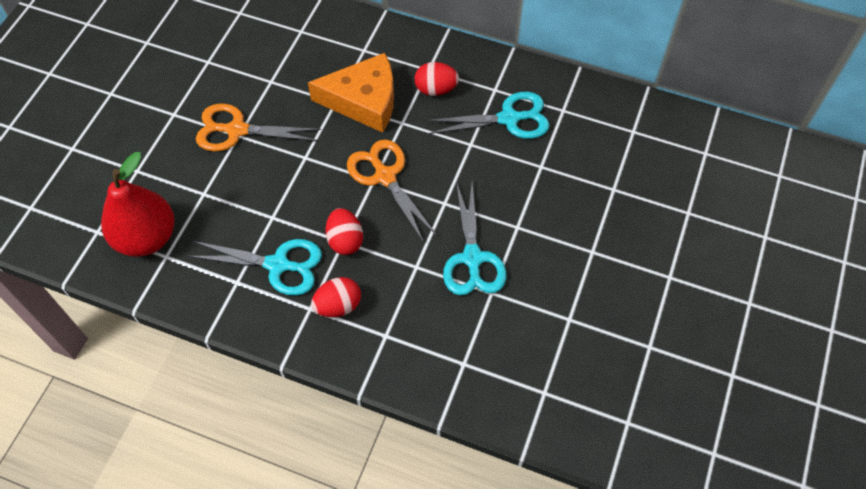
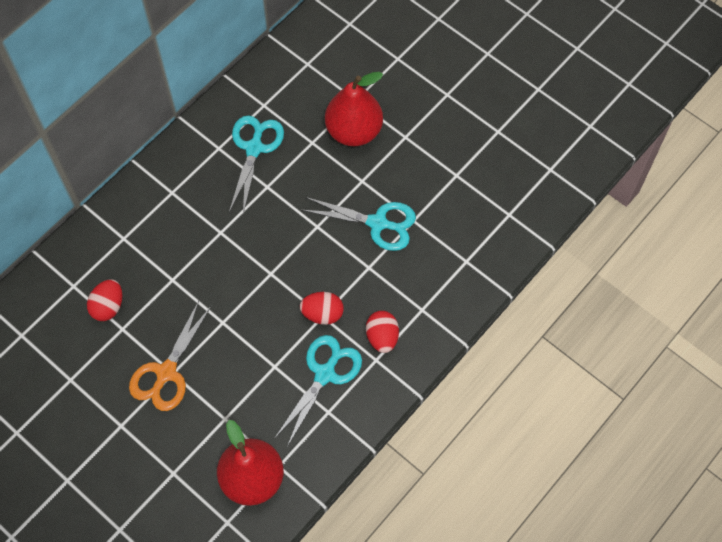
camera: 70 degrees left, 5 degrees up
orange cheese [308,53,394,133] -> none
orange scissors [347,139,437,243] -> none
red egg [415,62,459,96] -> red egg moved to [87,279,122,321]
none -> red pear [325,72,383,146]

